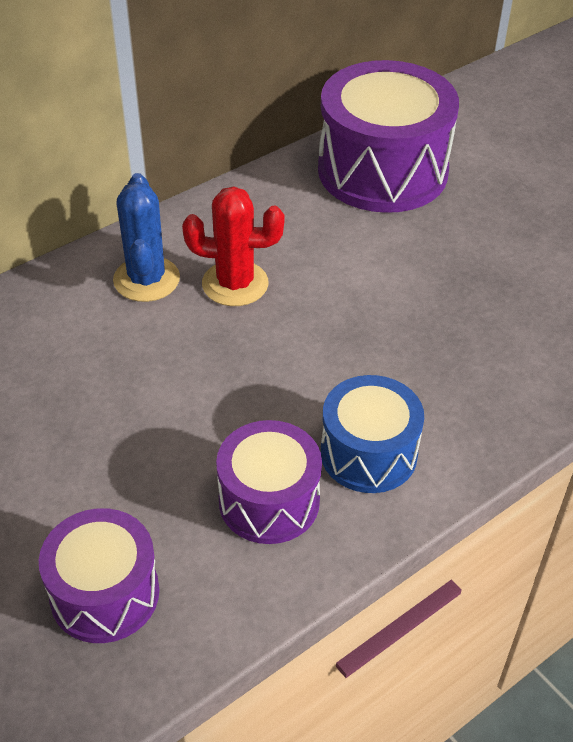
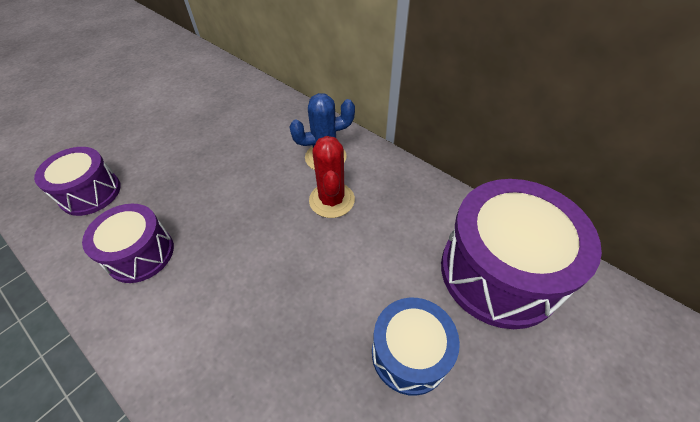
camera: 80 degrees right, 5 degrees up
blue drum [321,375,424,493] -> blue drum moved to [372,298,460,396]

